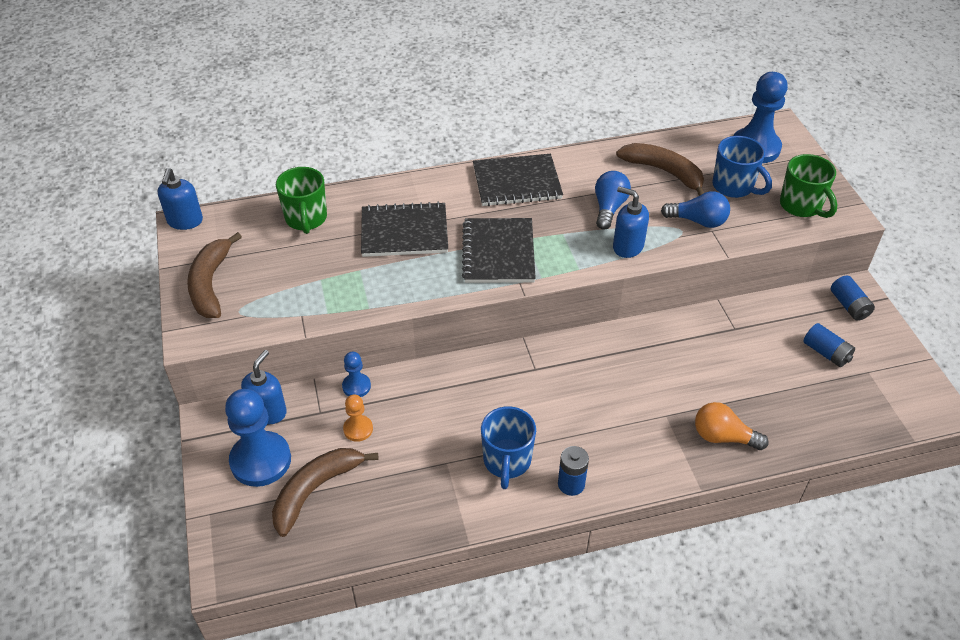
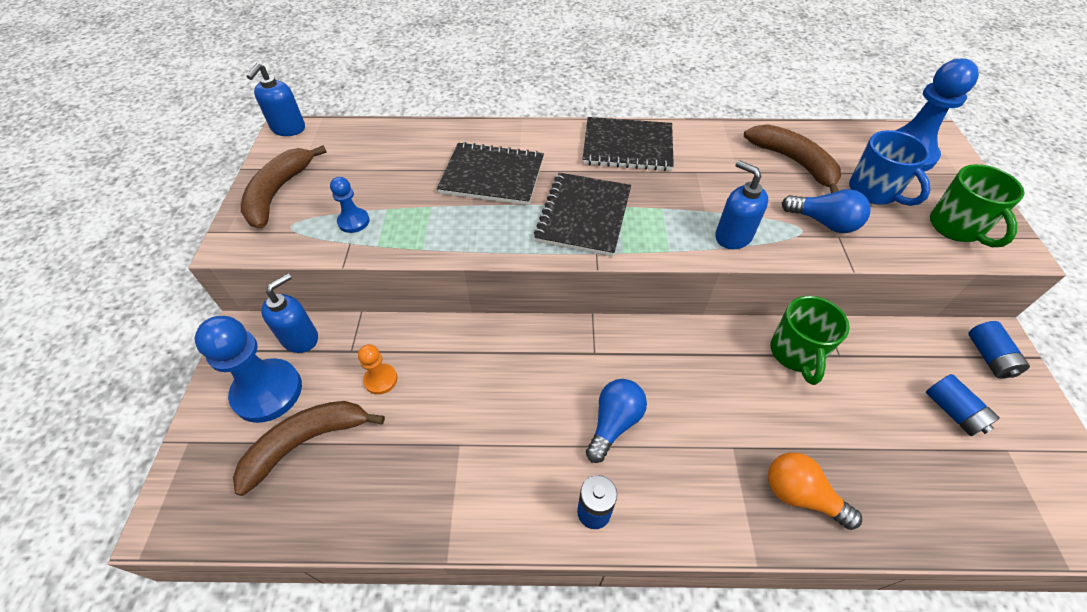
camera: 15 degrees right, 5 degrees up
green mug [276,167,327,234] -> green mug moved to [770,296,850,385]
blue pawn [342,352,371,397] -> blue pawn moved to [330,177,369,233]
blue mug [481,406,536,489] -> none
blue light bulb [595,171,631,230] -> blue light bulb moved to [586,379,647,463]

